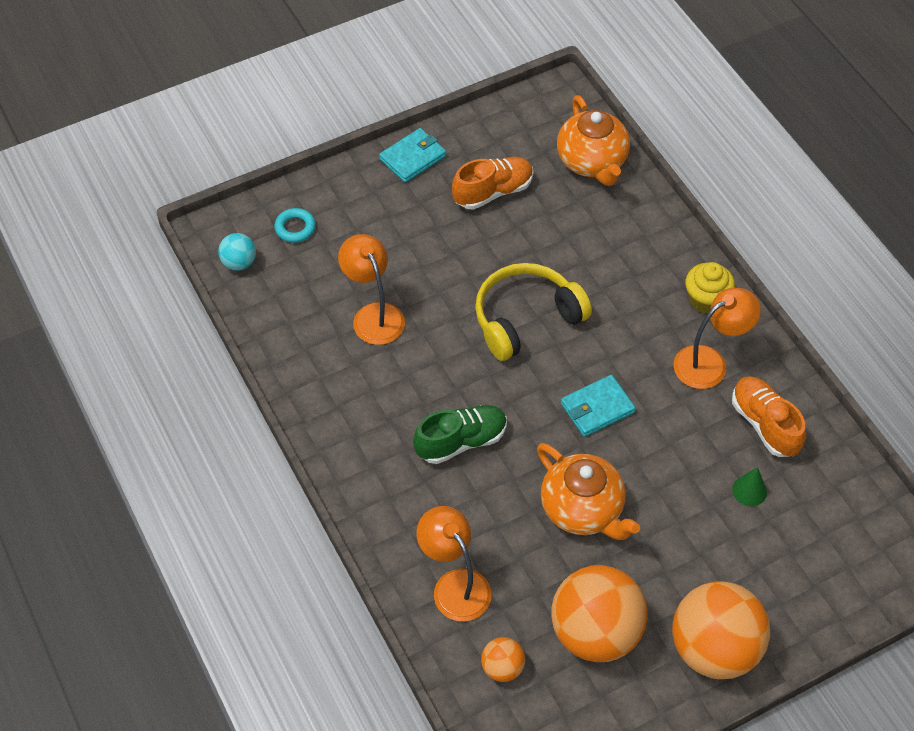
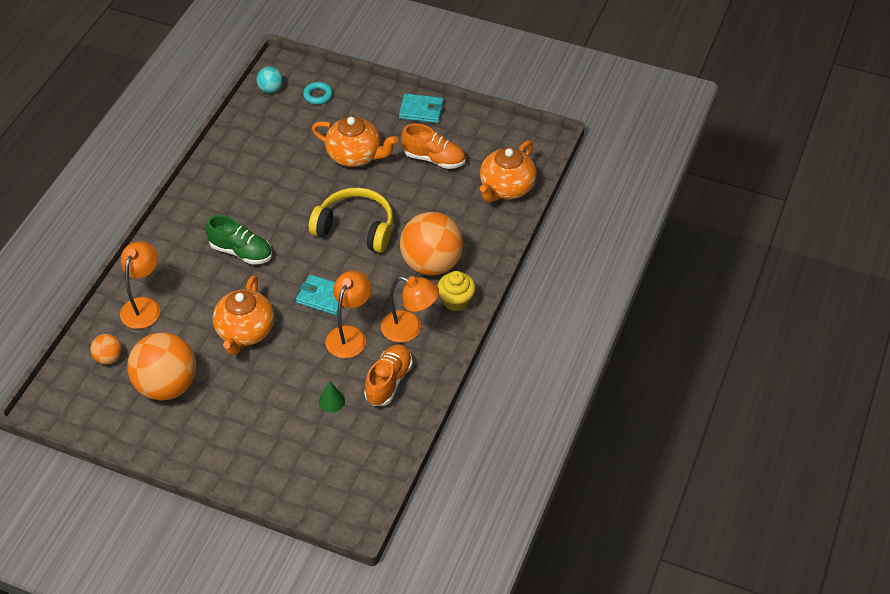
camera: 50 degrees right, 5 degrees down
orange lamp [338,234,405,345] -> orange lamp moved to [325,270,372,358]
orange ball [672,581,770,679] -> orange ball moved to [400,212,463,275]
none -> orange teapot [312,116,398,167]

